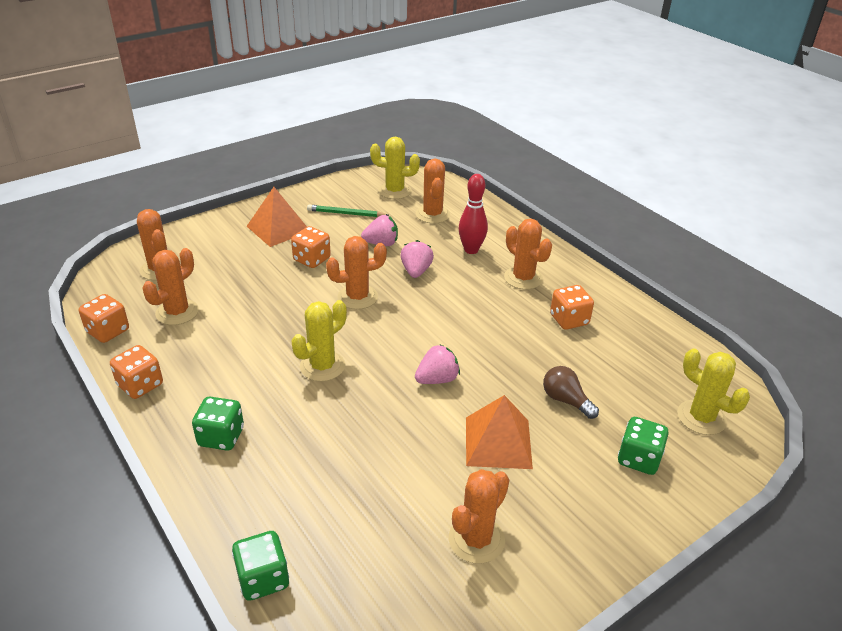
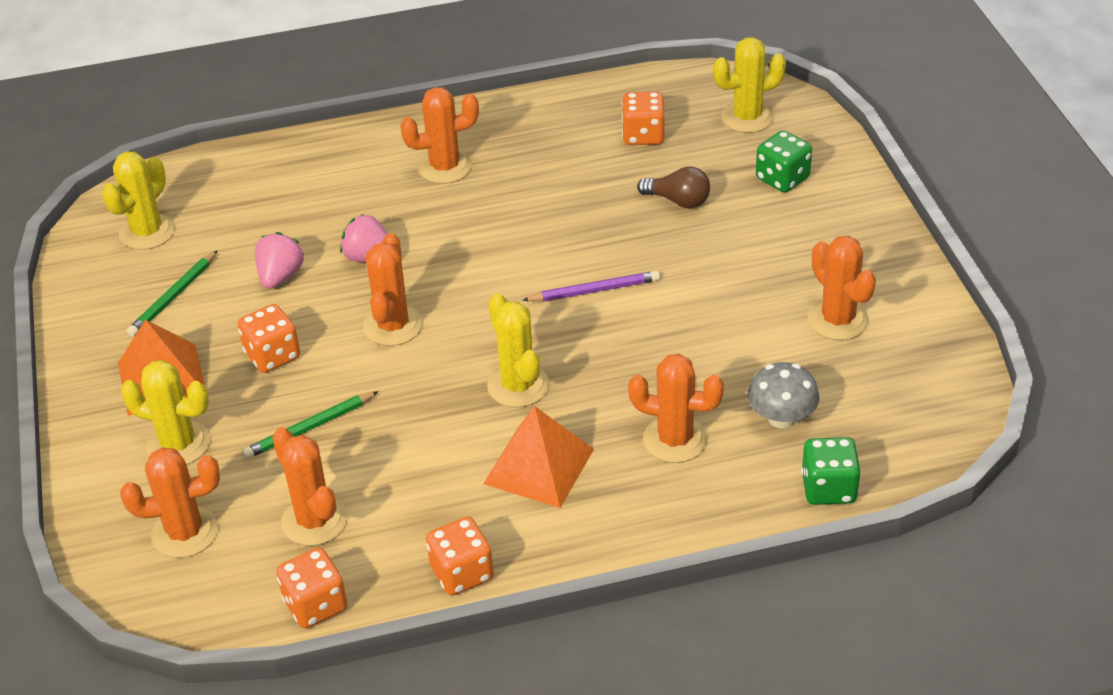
camera: 65 degrees left, 5 degrees up
green dice [192,397,244,451] -> none
pink strawberry [415,344,460,384] -> purple pencil [523,271,660,302]
orange cactus [416,158,450,223] -> orange cactus moved to [628,354,724,463]
red bowling pin [458,174,488,254] -> none
orange pyramid [466,395,533,469] -> orange pyramid moved to [483,406,594,508]
brown light bulb [543,366,599,419] -> brown light bulb turned 135 degrees counterclockwise [637,166,710,208]
orange dice [550,285,594,330] -> orange dice moved to [622,92,665,145]
none -> yellow cactus [121,360,210,464]
none -> green pencil [242,391,379,459]
none -> grey mushroom [747,362,820,428]

